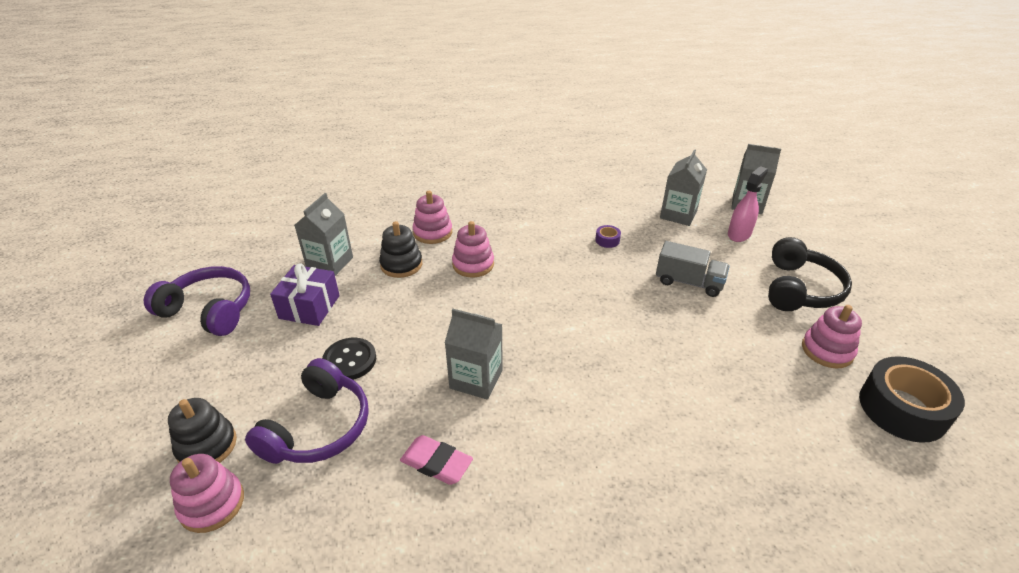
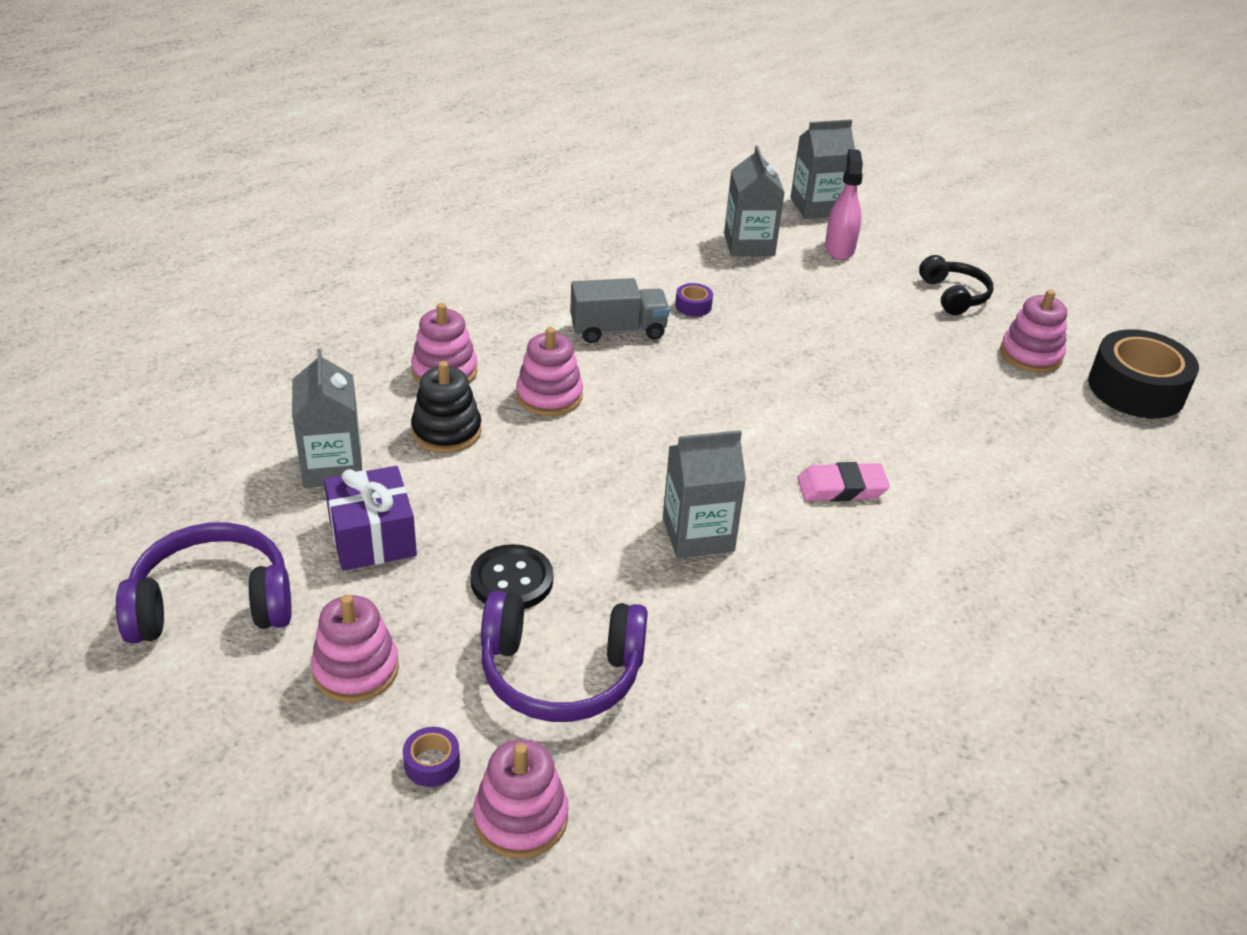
camera: 35 degrees left, 0 degrees up
black stacking toy [168,398,237,463] -> purple tape [403,727,460,787]
purple headphones [245,358,369,464] -> purple headphones turned 105 degrees clockwise [481,591,648,722]
pink eraser [400,435,473,485] -> pink eraser moved to [797,462,890,502]
grey truck [656,241,730,297] -> grey truck moved to [570,278,670,343]
black headphones [768,237,852,311] -> black headphones [919,255,993,315], size x0.64
none -> pink stacking toy [311,595,399,703]

